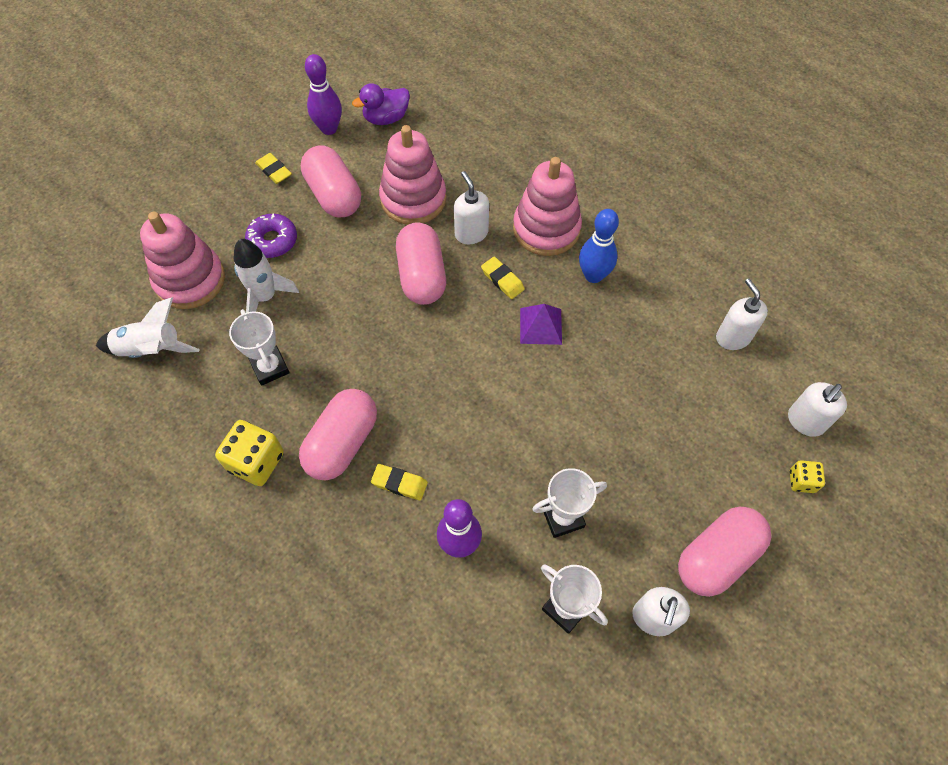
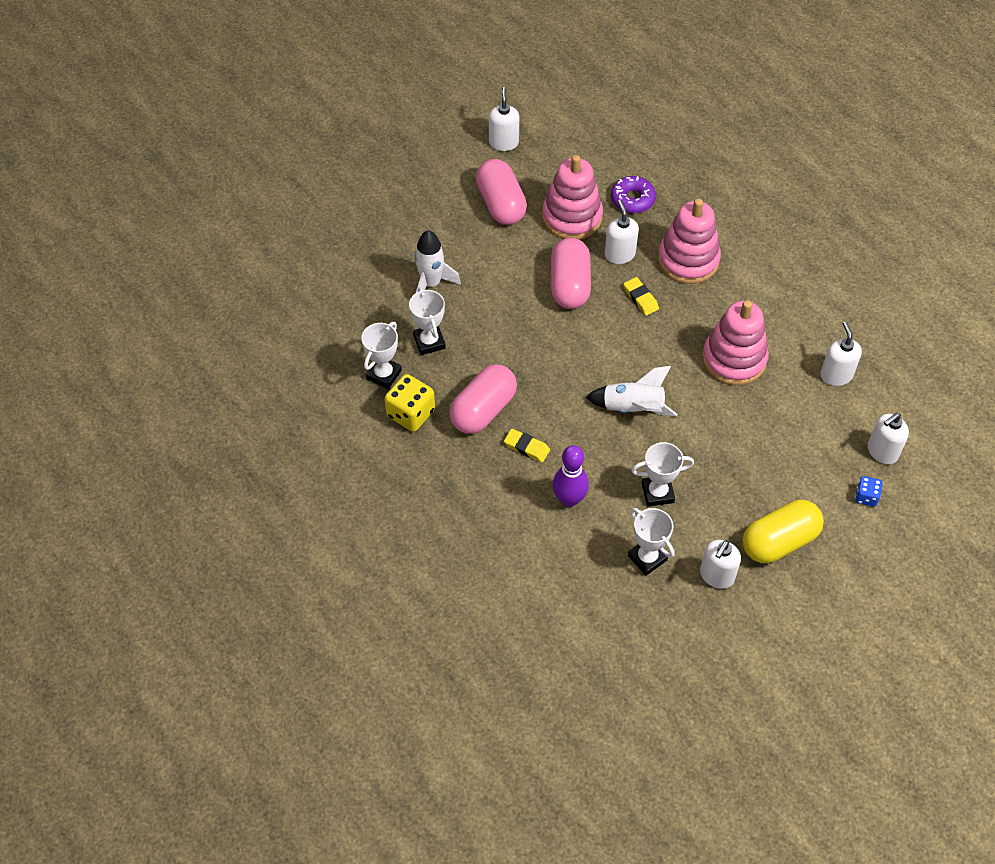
camera: 10 degrees right, 5 degrees down
white rocket [96,297,200,358] -> white rocket moved to [585,366,677,416]
pink stacking toy [140,212,225,309] -> pink stacking toy moved to [702,300,769,385]
purple donut [245,213,297,258] -> purple donut moved to [611,176,656,213]
yellow eraser [255,153,292,184] -> none
purple bowling pin [305,54,342,135] -> white soap dispenser [489,87,519,151]
purple duck [352,83,410,125] -> none
purple pyramid [520,304,562,345] -> none
blue bowling pin [579,209,619,283] -> none
pink capsule [678,506,771,597] -> yellow capsule [742,500,824,563]
yellow dice [790,460,825,493] -> blue dice [855,476,883,507]
none -> white trophy [361,322,402,389]

